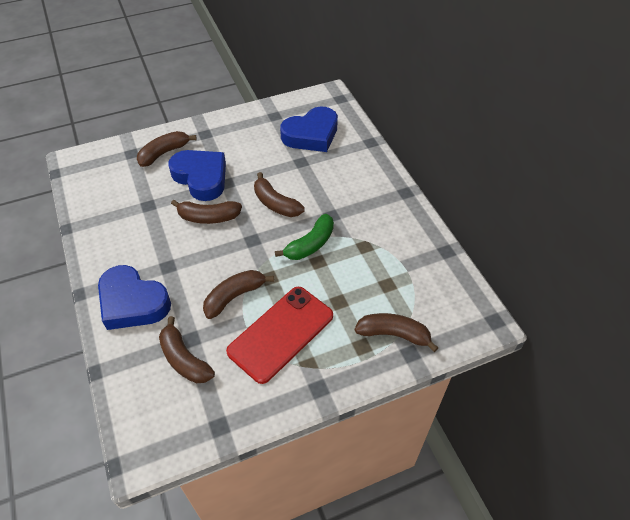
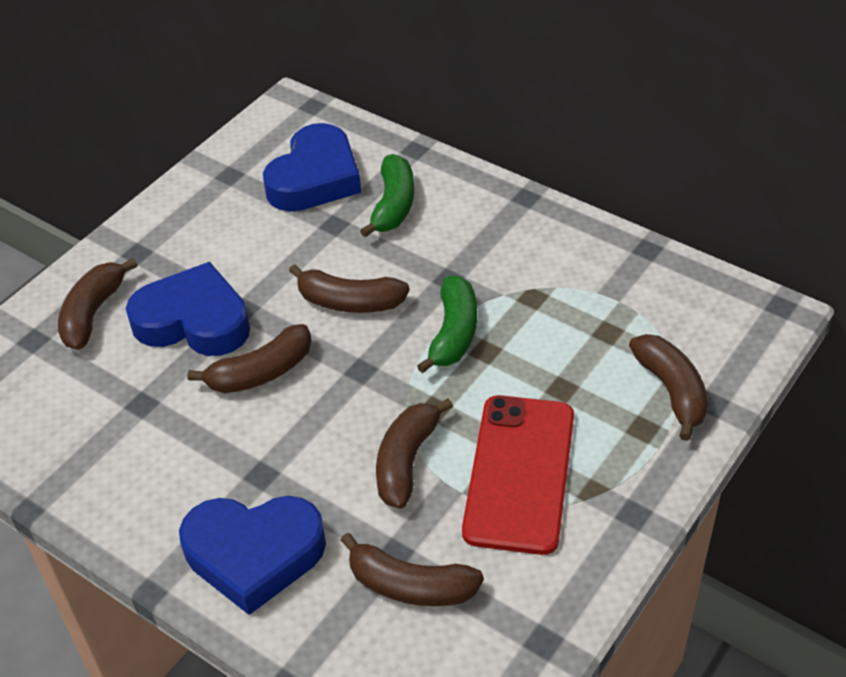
camera: 30 degrees left, 5 degrees down
brown banana [355,313,438,352] -> brown banana turned 90 degrees clockwise [629,334,708,441]
none -> green banana [360,154,414,238]

